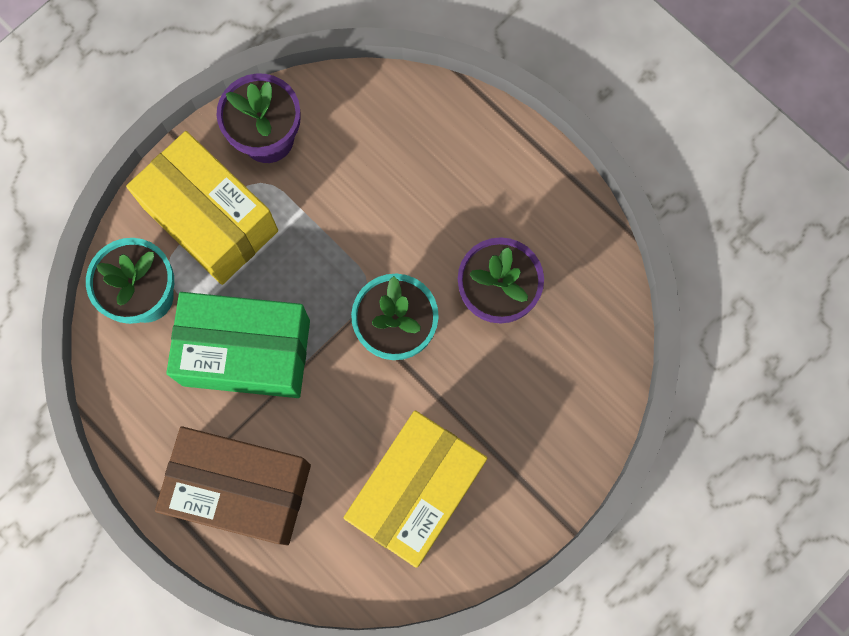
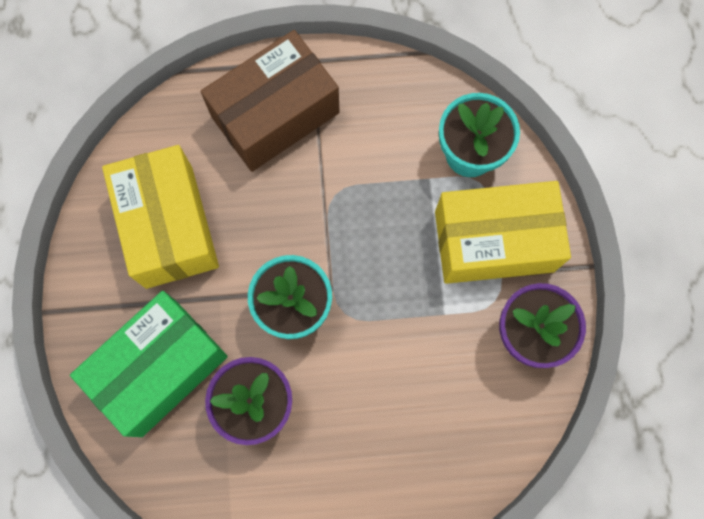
camera: 130 degrees right, 0 degrees up
green box [166,292,310,398] -> green box moved to [70,291,228,437]

